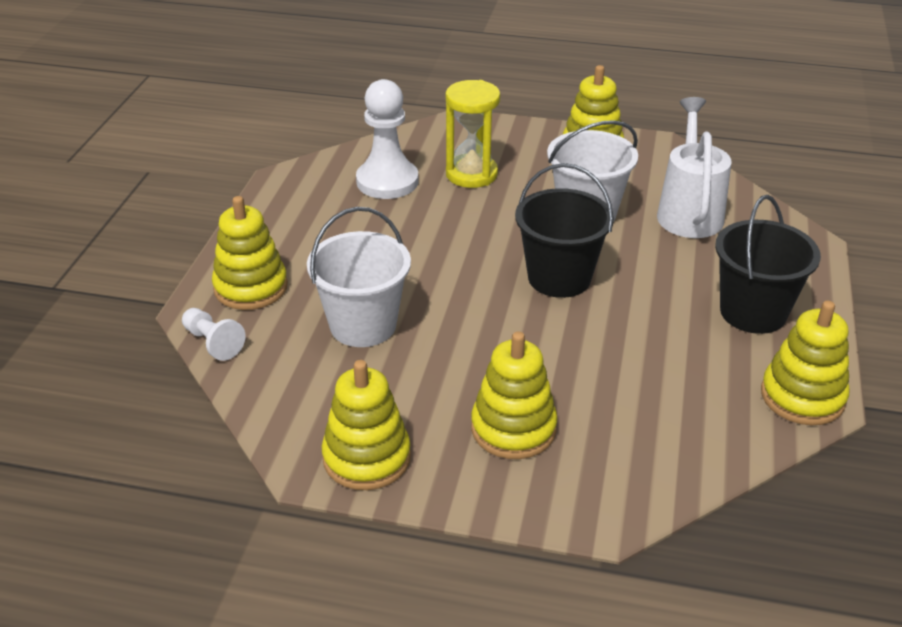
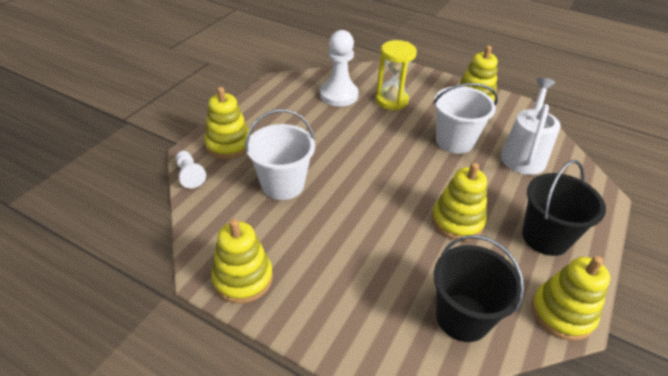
camera: 15 degrees right, 5 degrees up
yellow stacking toy [471,331,558,459] -> yellow stacking toy moved to [432,163,487,241]
black bucket [515,163,614,298] -> black bucket moved to [434,235,524,342]

